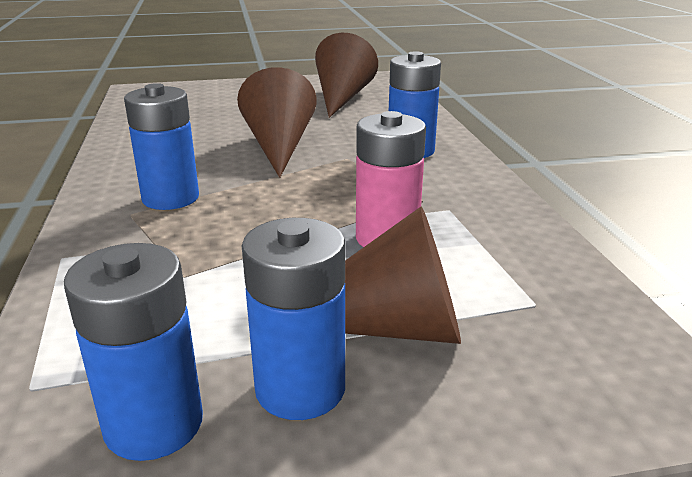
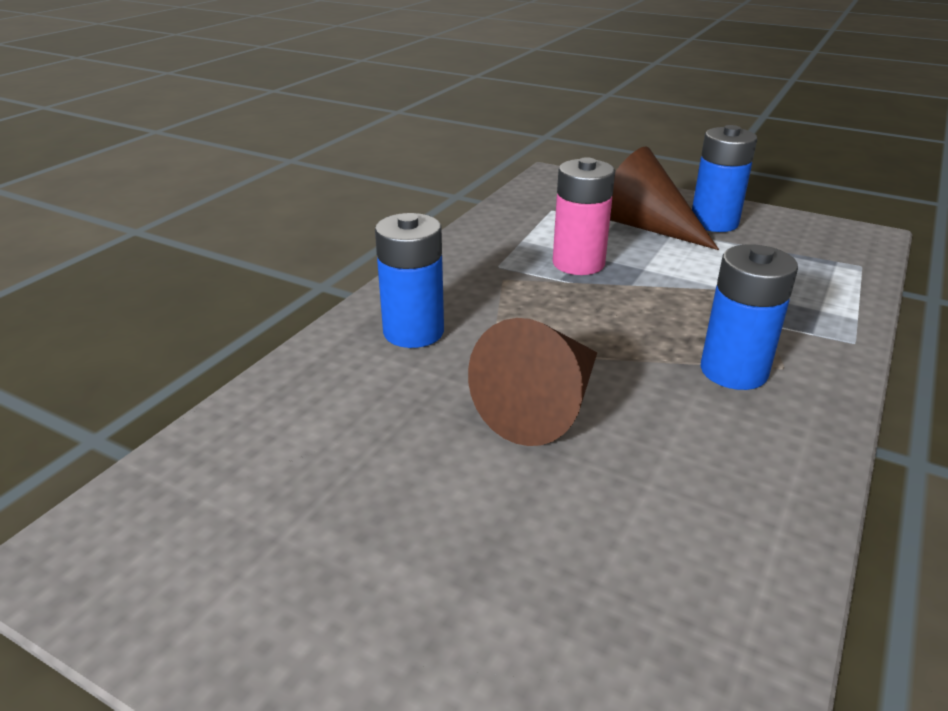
camera: 140 degrees left, 5 degrees up
blue battery [64,243,203,461] -> none
brown cone [315,33,378,118] -> none

